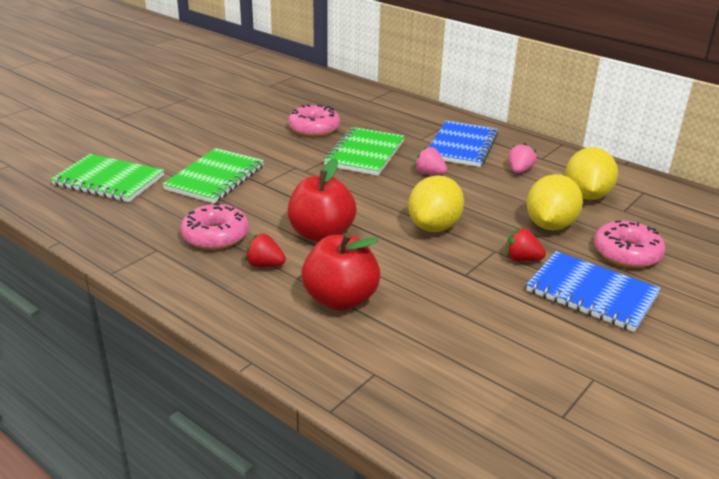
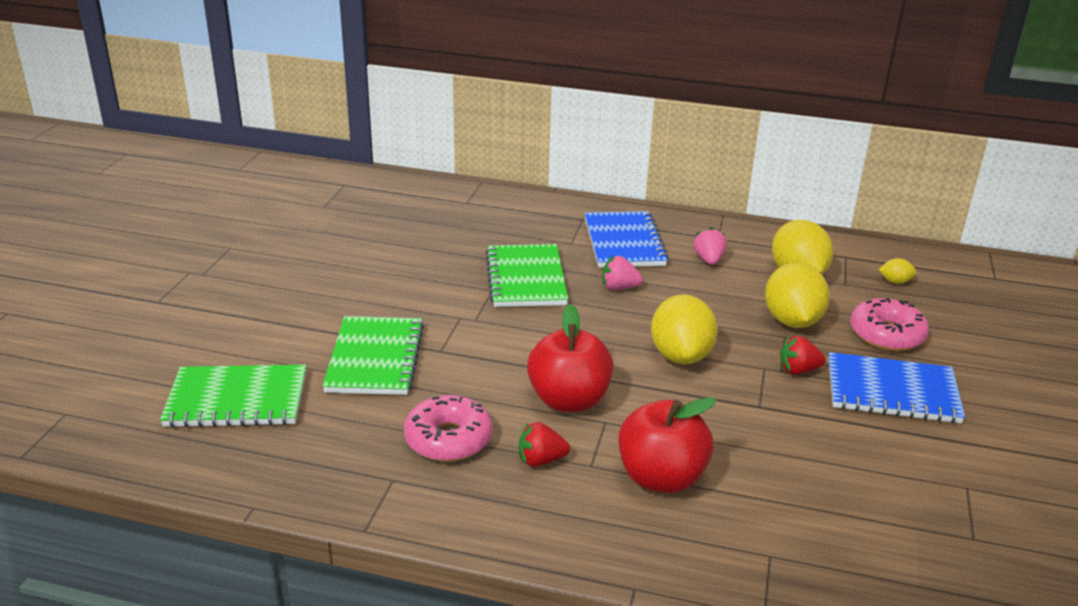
camera: 25 degrees left, 0 degrees up
pink donut [288,104,340,137] -> none
none -> yellow lemon [879,258,917,284]

